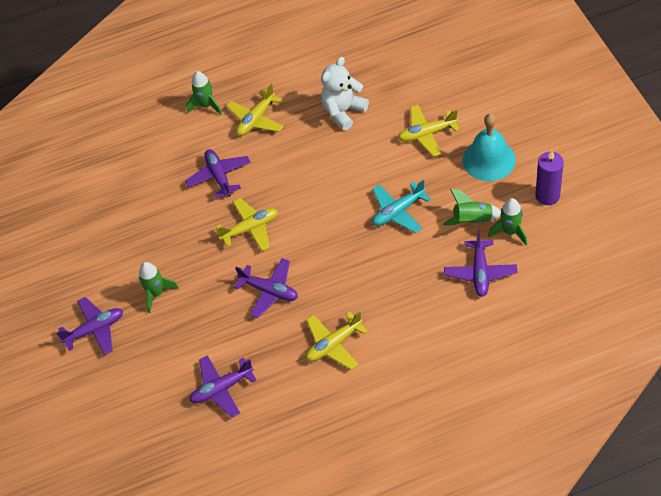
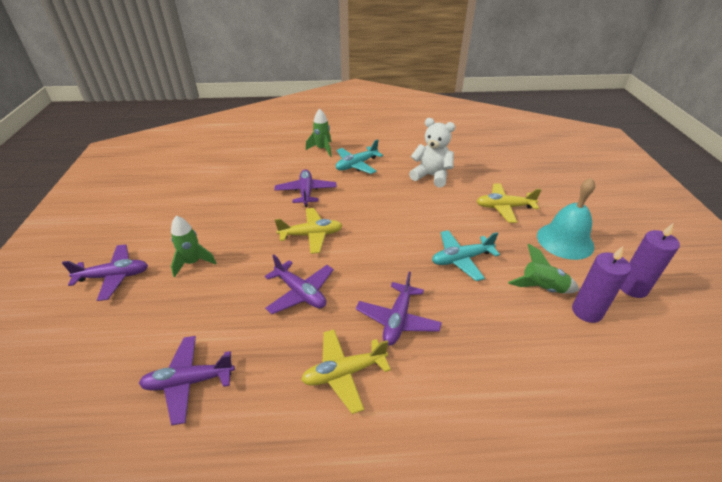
camera: 10 degrees right, 15 degrees down
yellow plane [226,84,284,136] -> turquoise plane [336,139,383,174]
white teddy bear [321,57,369,130] -> white teddy bear turned 60 degrees clockwise [409,118,455,188]
purple plane [444,230,517,297] -> purple plane moved to [356,272,442,346]
green rocket [488,198,528,246] -> purple candle [572,246,631,323]

